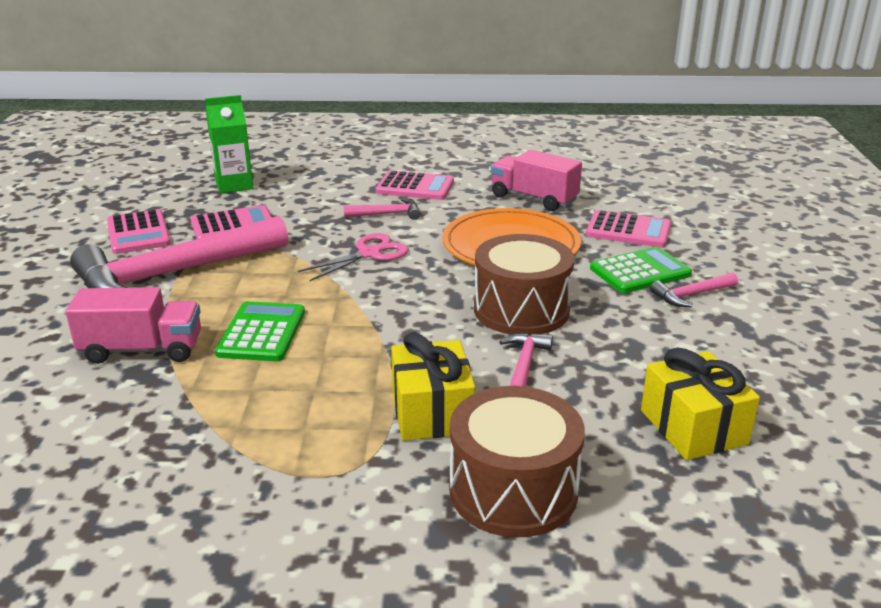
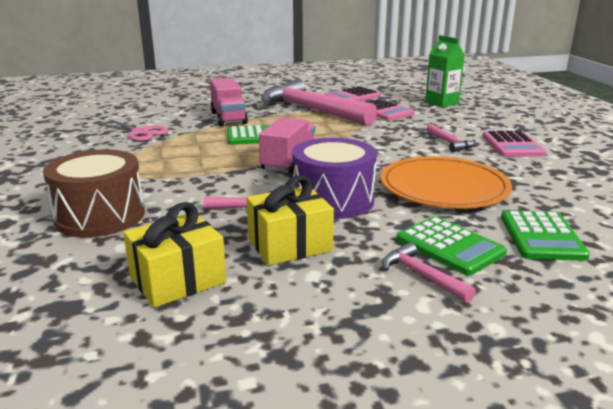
camera: 75 degrees right, 5 degrees down
pink scissors [298,233,409,281] -> pink scissors moved to [98,119,168,141]
yellow gift [391,332,475,441] -> yellow gift moved to [246,176,334,265]
brown drum [474,234,574,336] -> purple drum [292,138,377,219]
pink truck [491,150,582,211] -> pink truck moved to [259,117,316,174]
pink calculator [586,210,671,247] -> green calculator [501,211,590,261]

